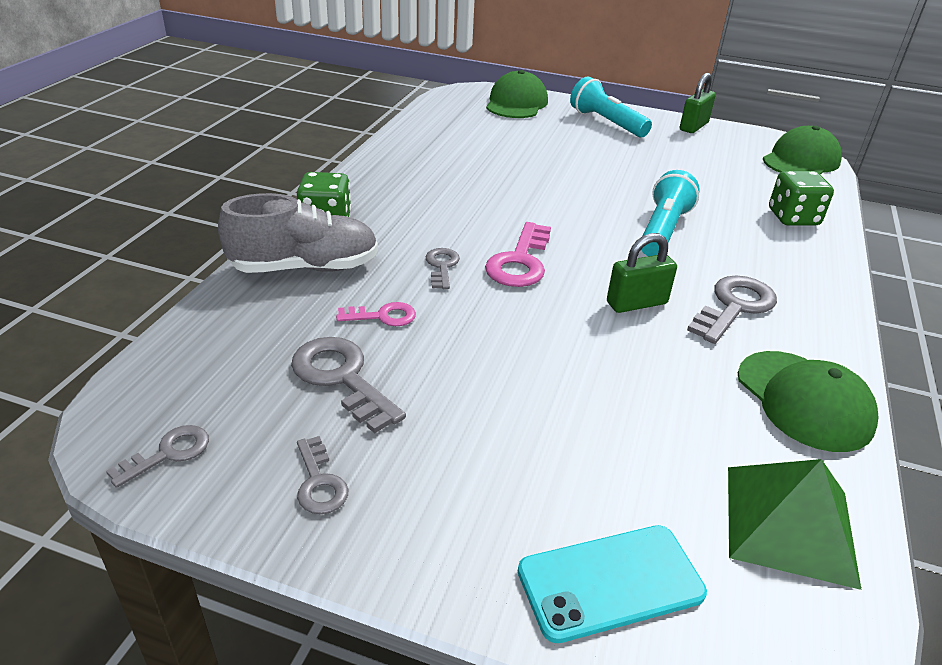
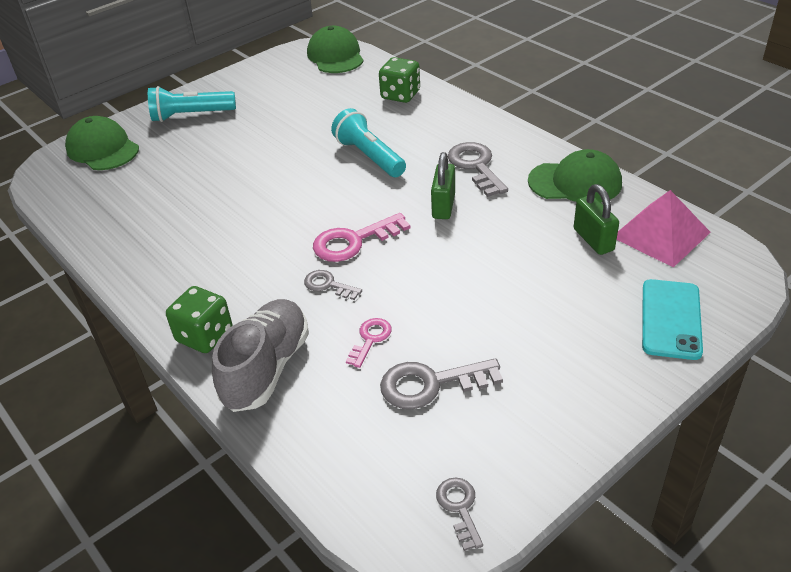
camera: 55 degrees left, 5 degrees up
grey key [297,436,348,514] -> none
pink key [485,222,551,287] -> pink key turned 105 degrees clockwise [313,213,411,262]
green padlock [680,73,716,133] -> green padlock moved to [574,184,619,255]
green pyramid [728,459,862,590] -> pink pyramid [617,190,711,268]

